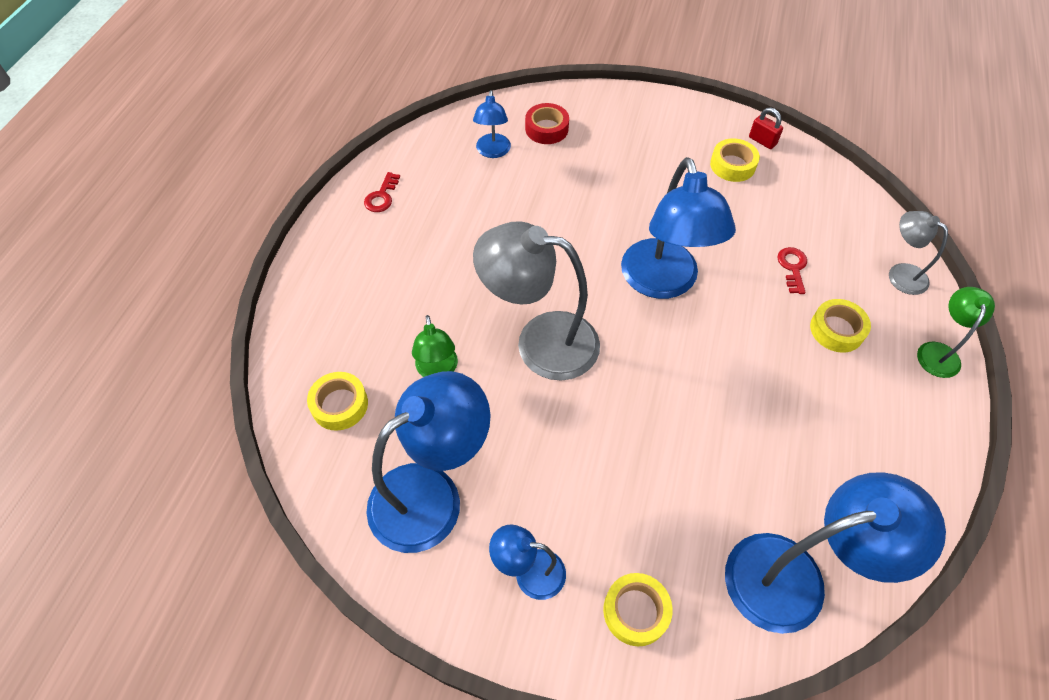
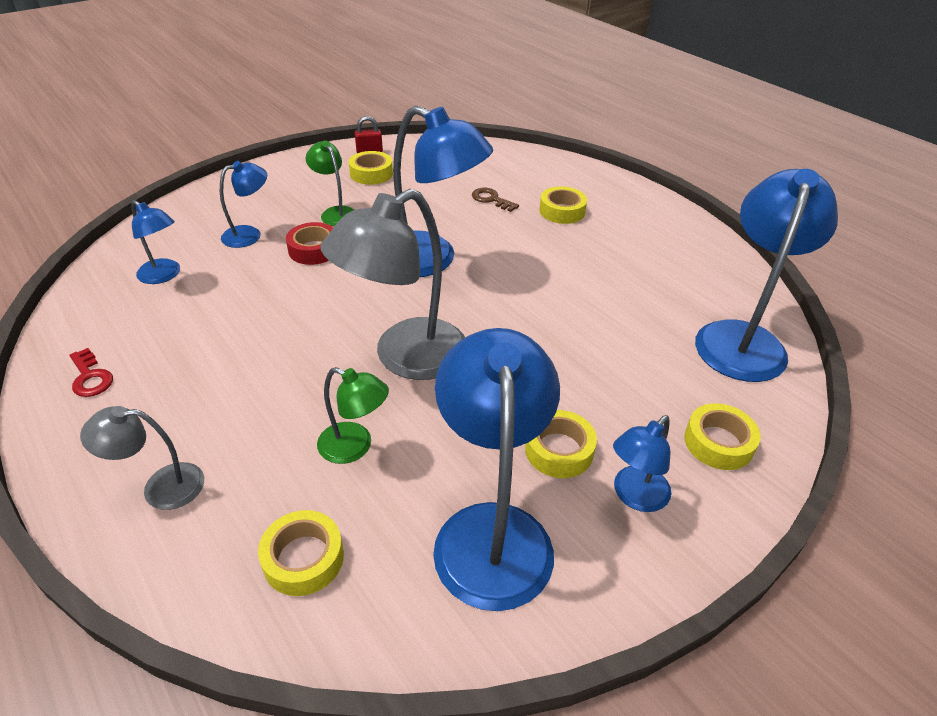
camera: 55 degrees left, 15 degrees down
red tape [525,103,569,144] -> red tape moved to [286,222,334,265]
red key [777,247,807,294] -> brown key [472,188,519,212]
grey lamp [889,211,948,295] -> grey lamp moved to [80,406,204,510]
green lamp [917,287,995,378] -> green lamp moved to [306,140,354,226]
none -> blue lamp [220,161,267,248]
none -> yellow tape [525,410,597,478]

